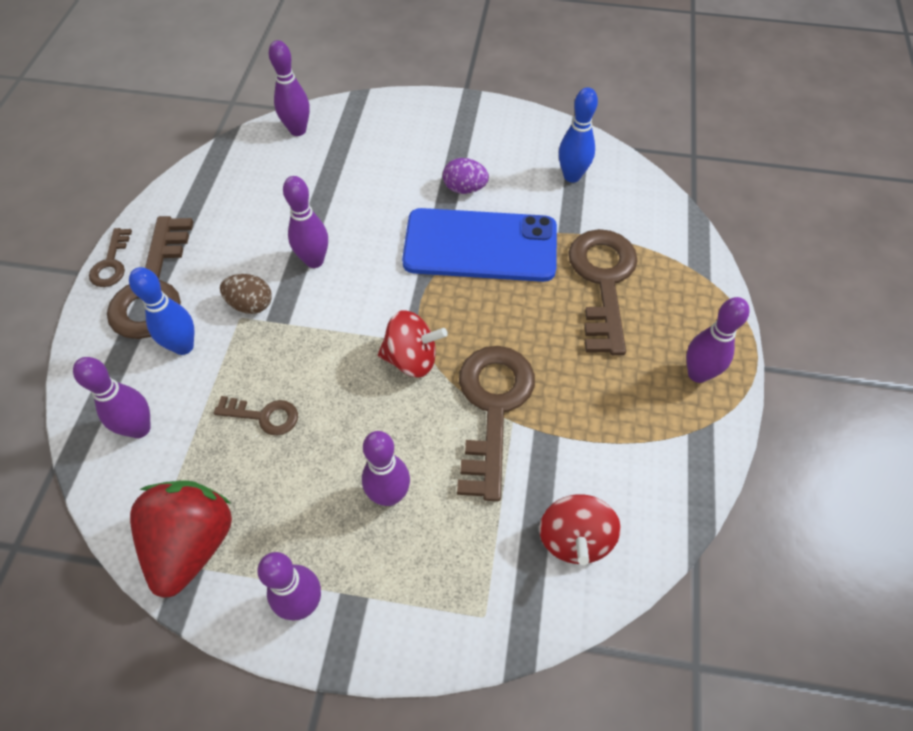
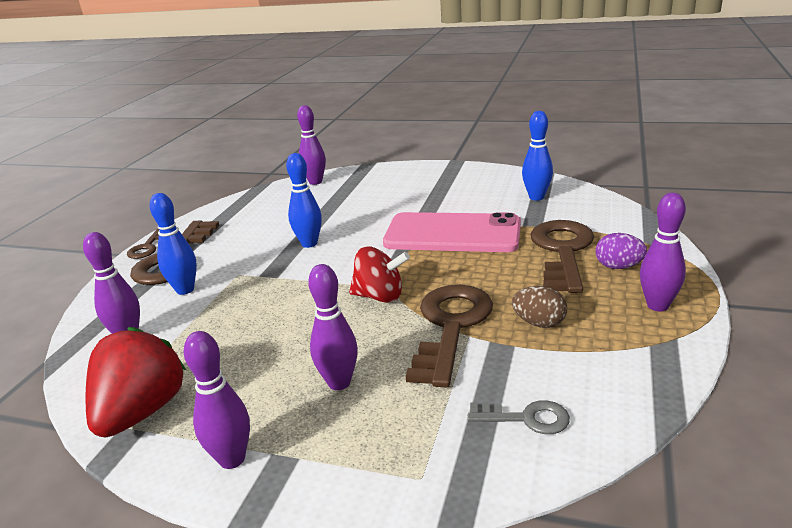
camera: 10 degrees right, 30 degrees down
brown key [214,396,298,436] -> none
brown egg [220,274,272,314] -> brown egg moved to [512,286,567,328]
purple bowling pin [283,176,328,268] -> blue bowling pin [286,153,322,248]
blue phone [402,208,557,282] -> pink phone [383,212,521,252]
purple egg [443,158,489,194] -> purple egg moved to [595,233,647,269]
red spinning top [539,494,621,565] -> grey key [468,400,570,434]

